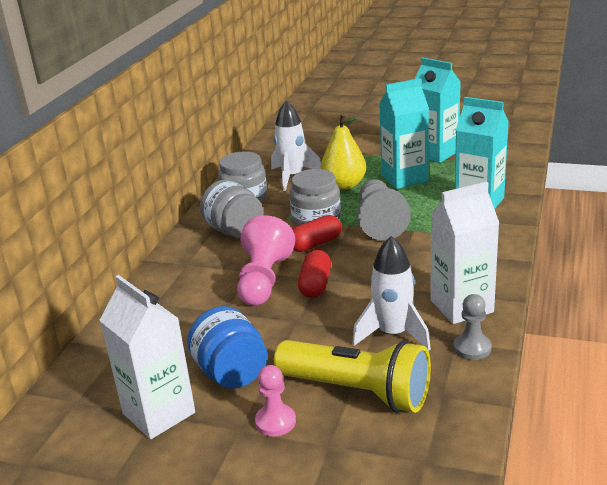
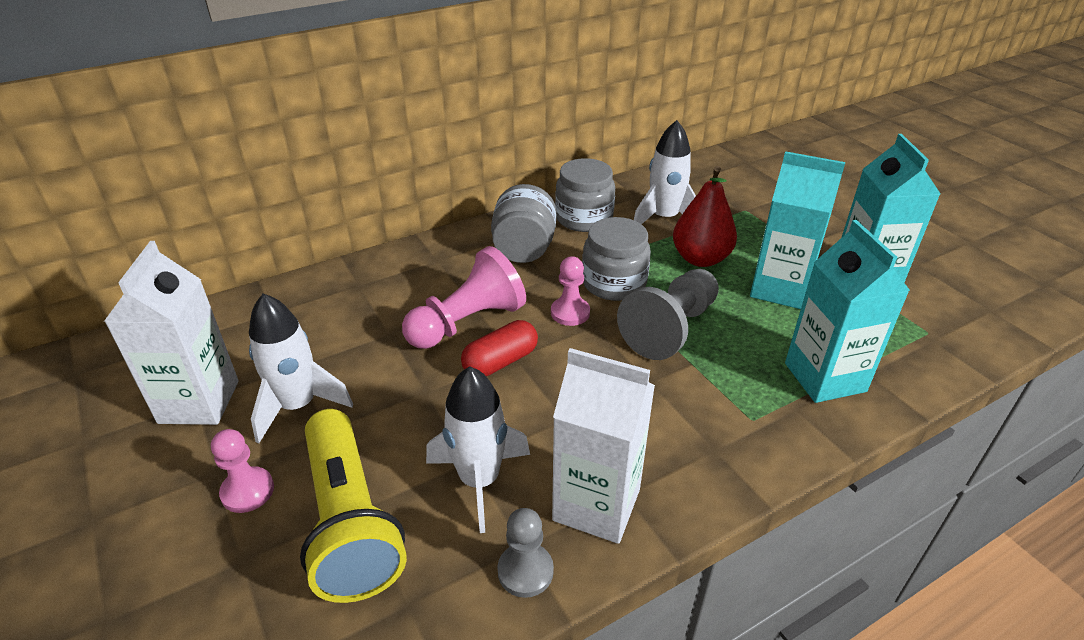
camera: 40 degrees right, 10 degrees up
blue jar [187,306,267,389] -> white rocket [249,293,353,443]
red capsule [292,215,342,252] -> pink pawn [551,256,590,326]
yellow pear [321,113,366,190] -> red pear [673,166,737,267]

